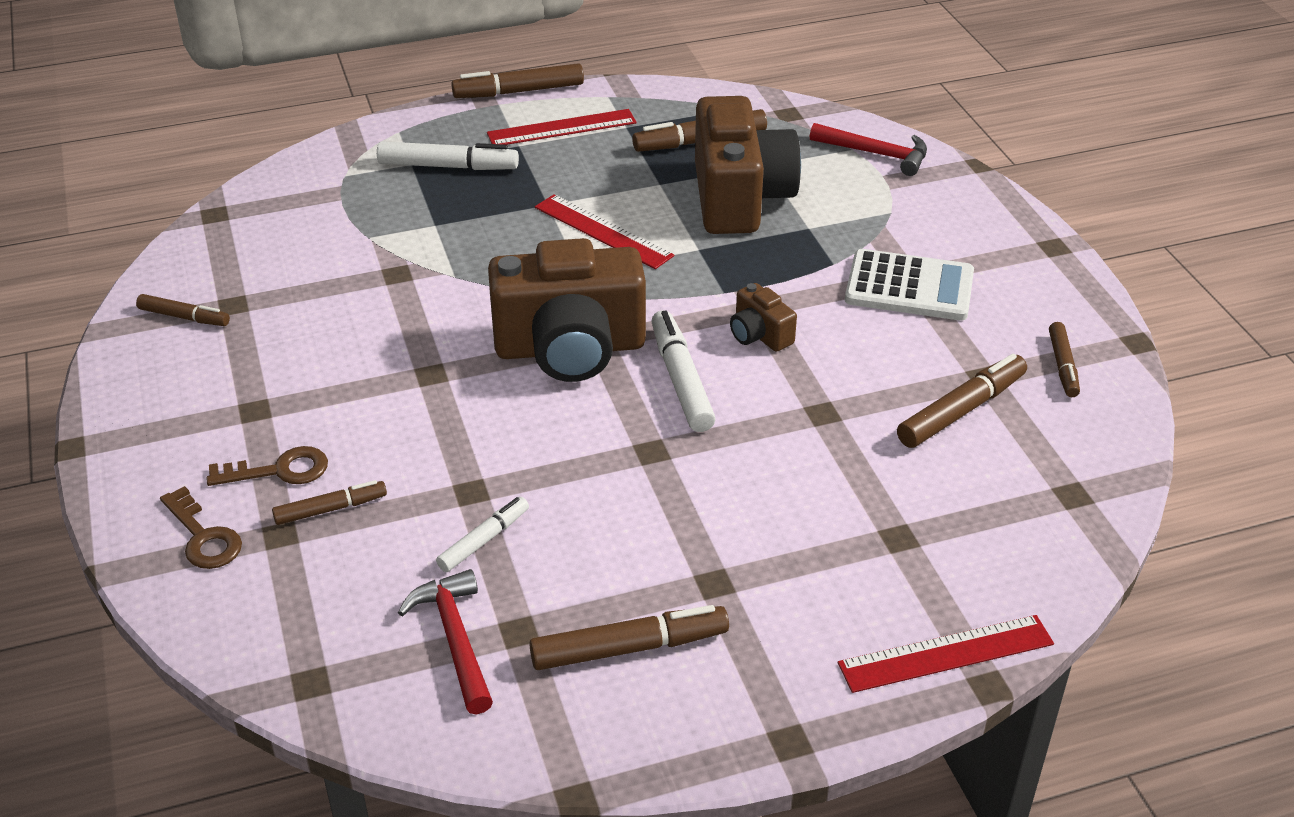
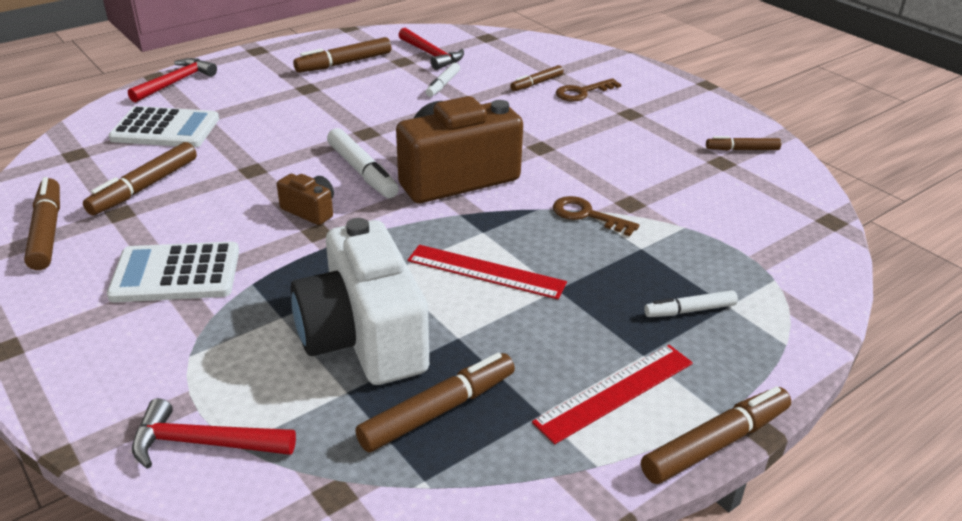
camera: 160 degrees right, 5 degrees down
brown key [160,486,242,569] -> brown key moved to [553,196,639,236]
white marker [377,141,519,170] -> white marker [644,290,738,317], size x0.62
brown camera [695,96,801,234] -> white camera [290,218,429,385]
red ruler [838,615,1054,693] -> red hammer [128,58,217,103]
brown marker [1049,322,1080,397] -> brown marker [24,177,60,270], size x1.61
none -> white calculator [109,106,219,147]

